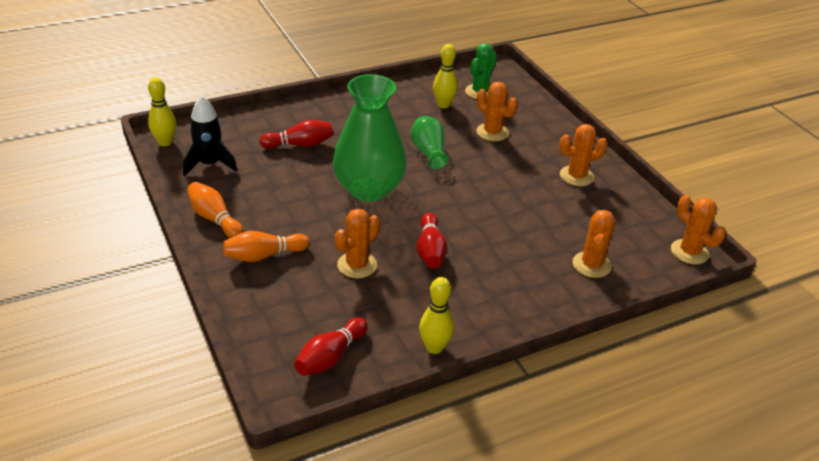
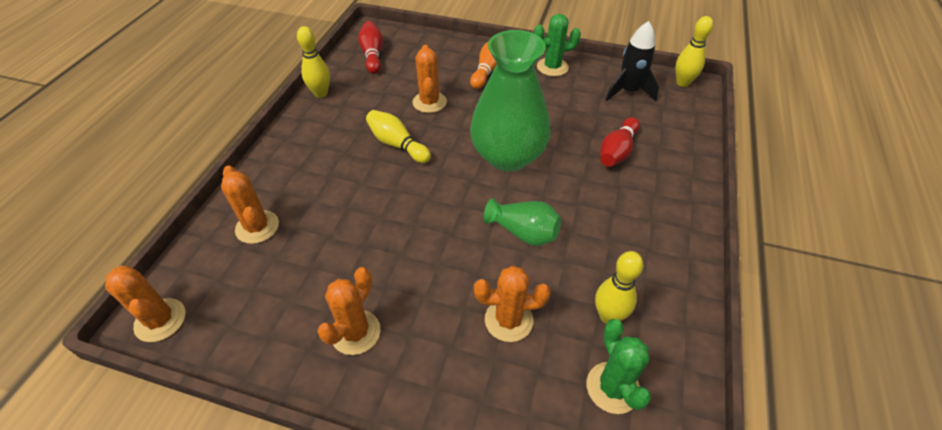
camera: 135 degrees right, 10 degrees up
orange bowling pin [187,182,243,238] -> green cactus [534,14,581,76]
red bowling pin [417,213,448,268] -> yellow bowling pin [366,110,431,163]
orange cactus [671,195,726,264] -> orange cactus turned 45 degrees clockwise [105,266,185,342]

